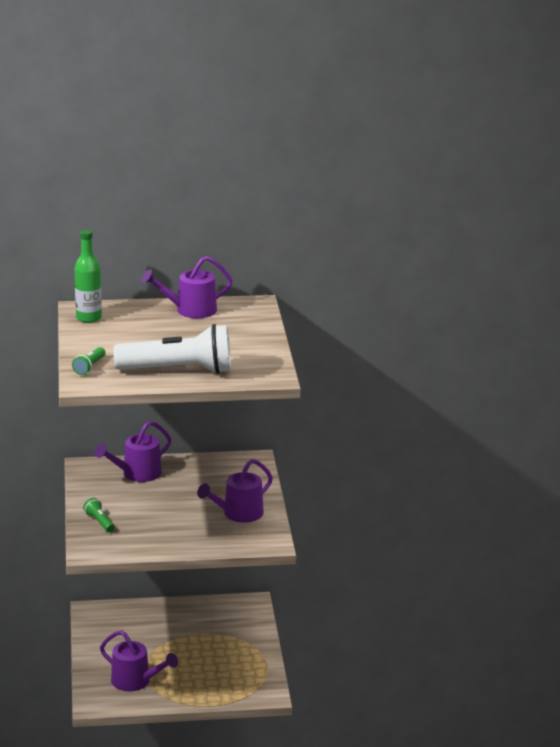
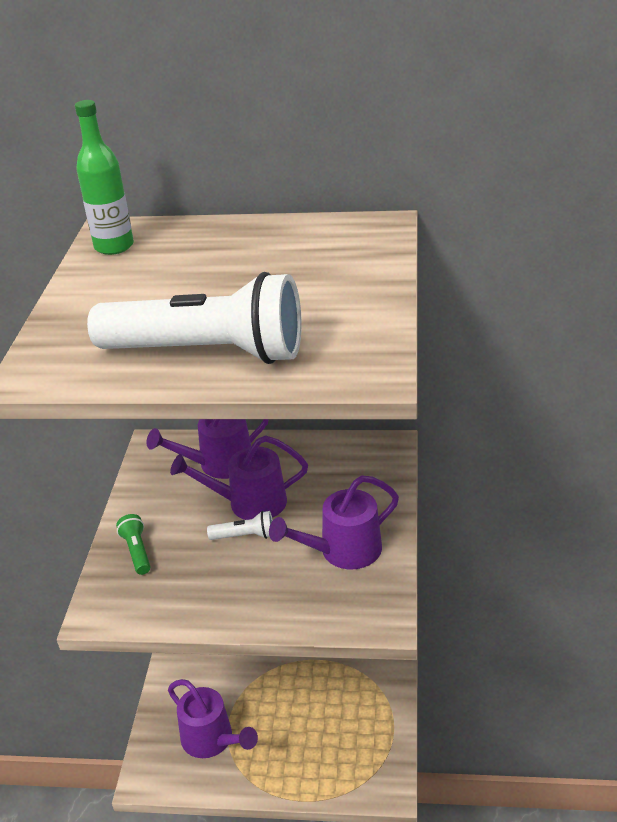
camera: 15 degrees right, 10 degrees up
green flashlight [72,347,105,375] -> none
purple watering can [142,256,232,318] -> purple watering can moved to [170,435,308,520]
none -> white flashlight [207,511,273,540]

